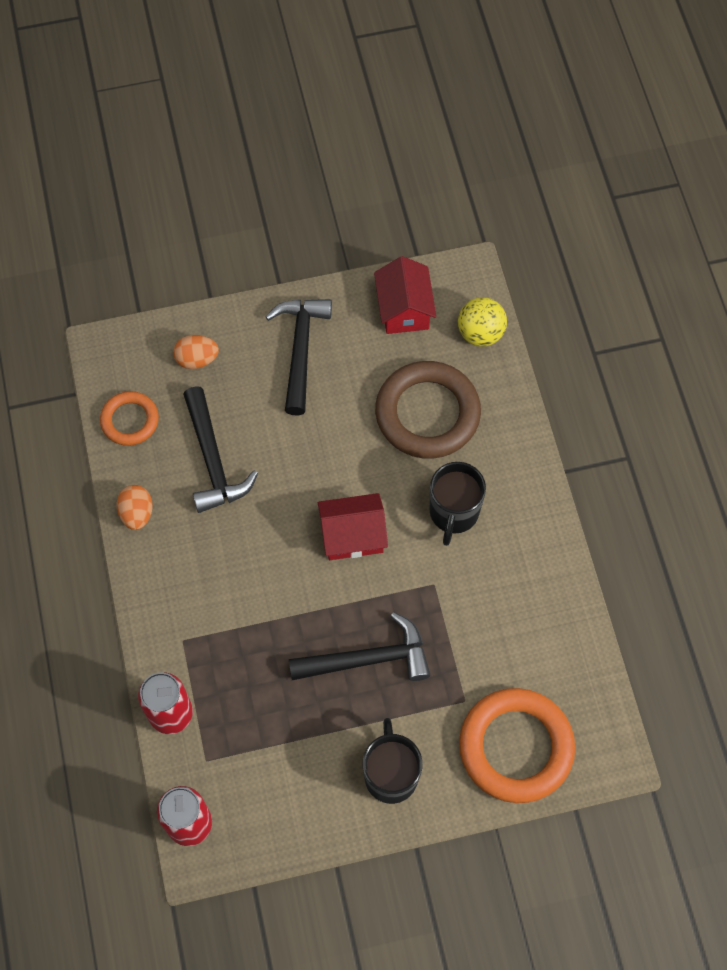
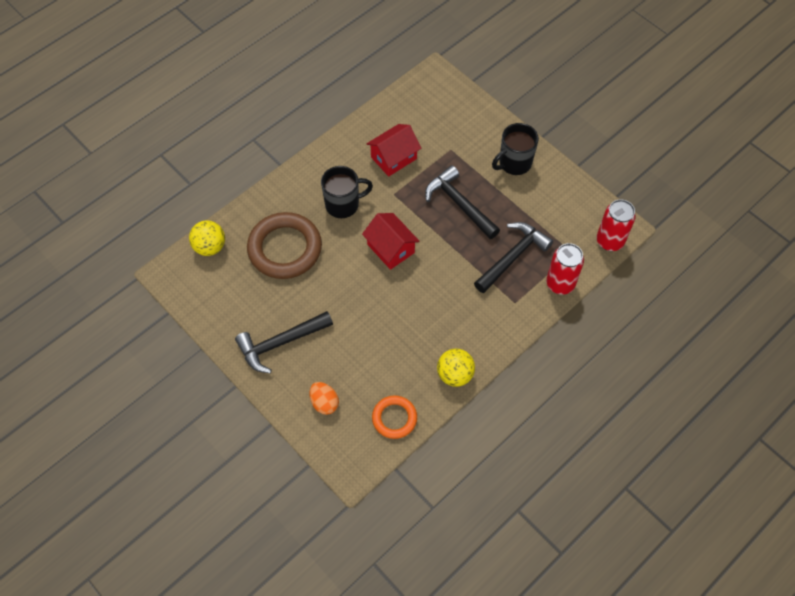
camera: 120 degrees left, 5 degrees down
orange egg [116,485,153,530] -> yellow ball [437,349,475,387]
black hammer [183,386,258,513] -> black hammer moved to [474,222,553,293]
red house [374,256,436,334] -> red house moved to [367,124,421,177]
orange ring [459,688,575,803] -> none

